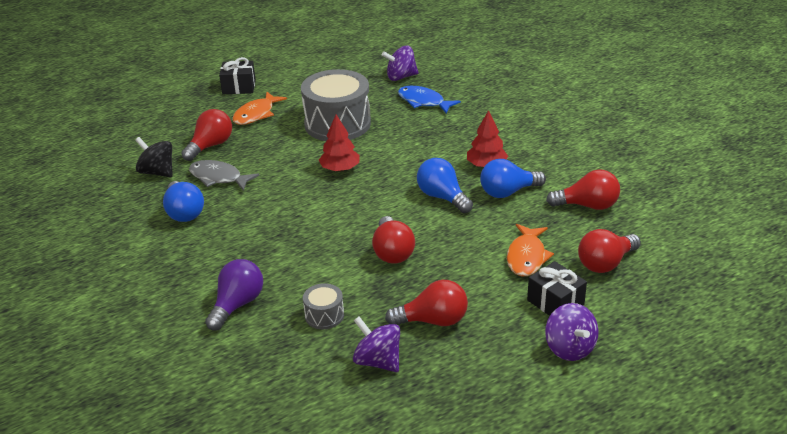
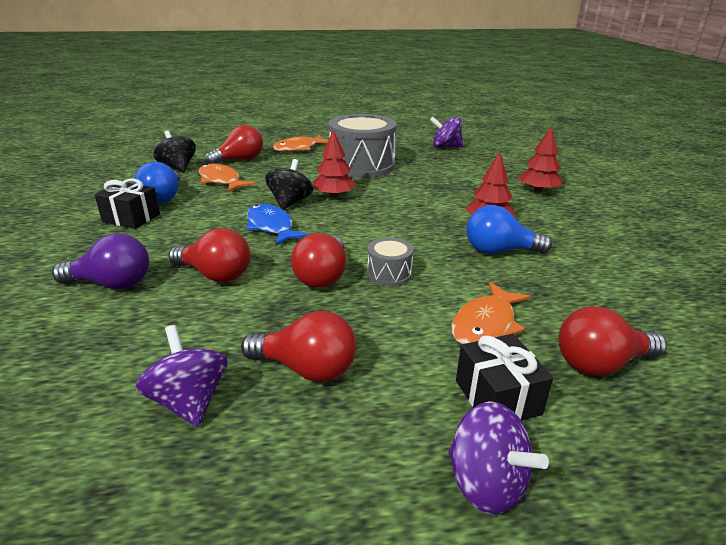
camera: 20 degrees right, 5 degrees down
grey fish [189,160,259,191] -> orange fish [199,164,255,192]
purple light bulb [205,259,263,331] -> purple light bulb turned 45 degrees clockwise [52,233,149,289]
black gift [219,57,256,94] -> black gift moved to [95,178,160,229]
grey drum [303,283,344,329] -> grey drum moved to [367,237,414,286]
blue fish [398,86,461,114] -> blue fish moved to [246,204,309,245]
blue light bulb [417,158,473,213] -> none
purple spinning top [545,303,599,361] -> purple spinning top turned 45 degrees counterclockwise [449,401,549,515]
red light bulb [546,169,620,210] -> red light bulb moved to [169,228,250,282]
none -> black spinning top [265,159,313,210]
none -> red tree [519,126,562,193]

